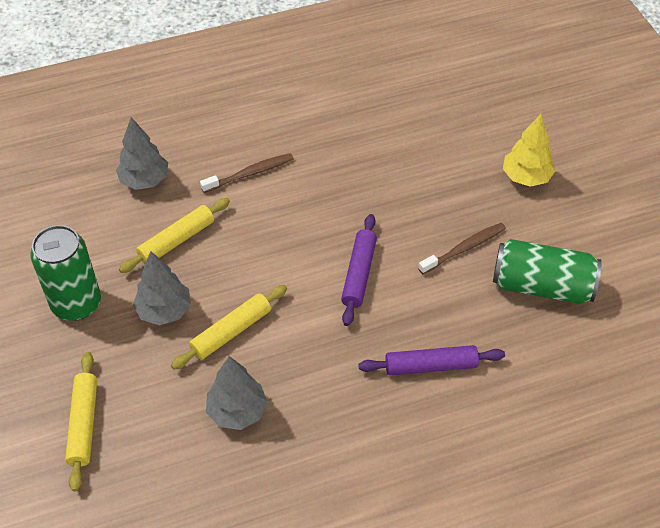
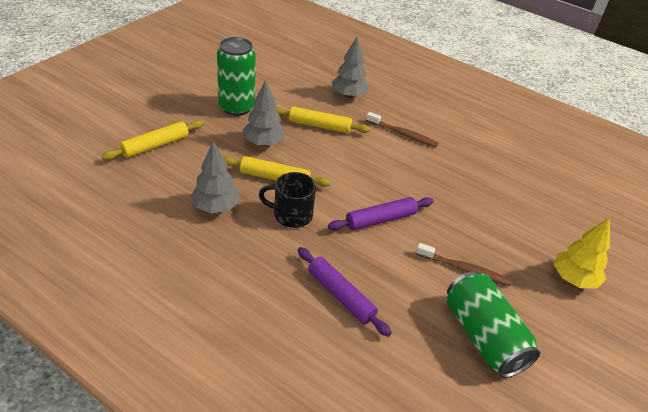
camera: 50 degrees right, 10 degrees down
none -> black mug [259,172,316,228]

